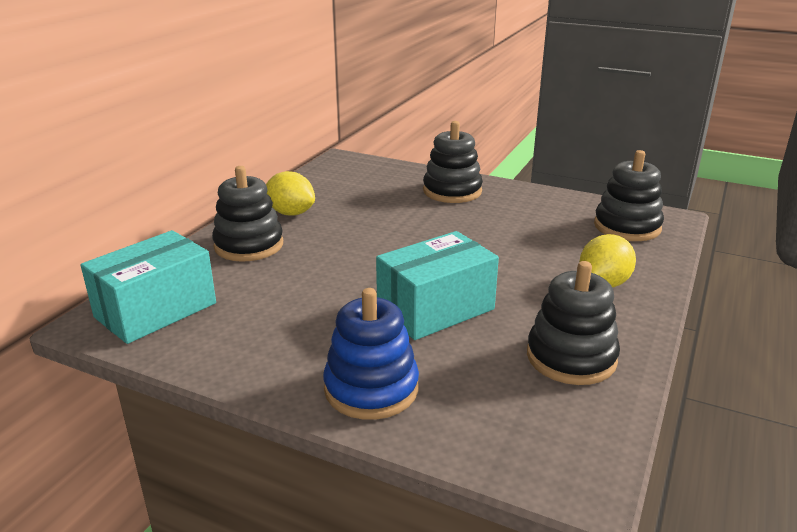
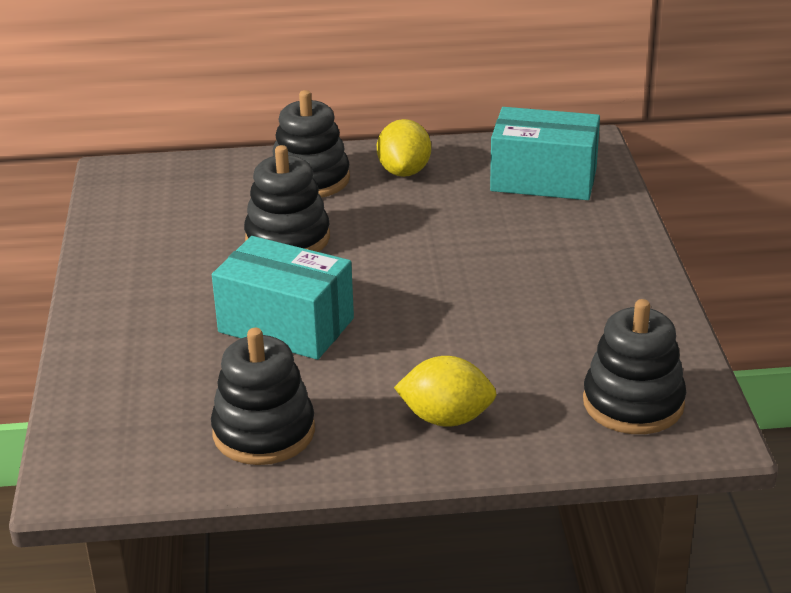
camera: 60 degrees right, 5 degrees up
turquoise box [80,230,216,344] -> turquoise box moved to [490,107,600,200]
blue stacking toy [323,288,419,420] -> none
black stacking toy [423,121,483,203] -> black stacking toy moved to [244,145,330,252]

